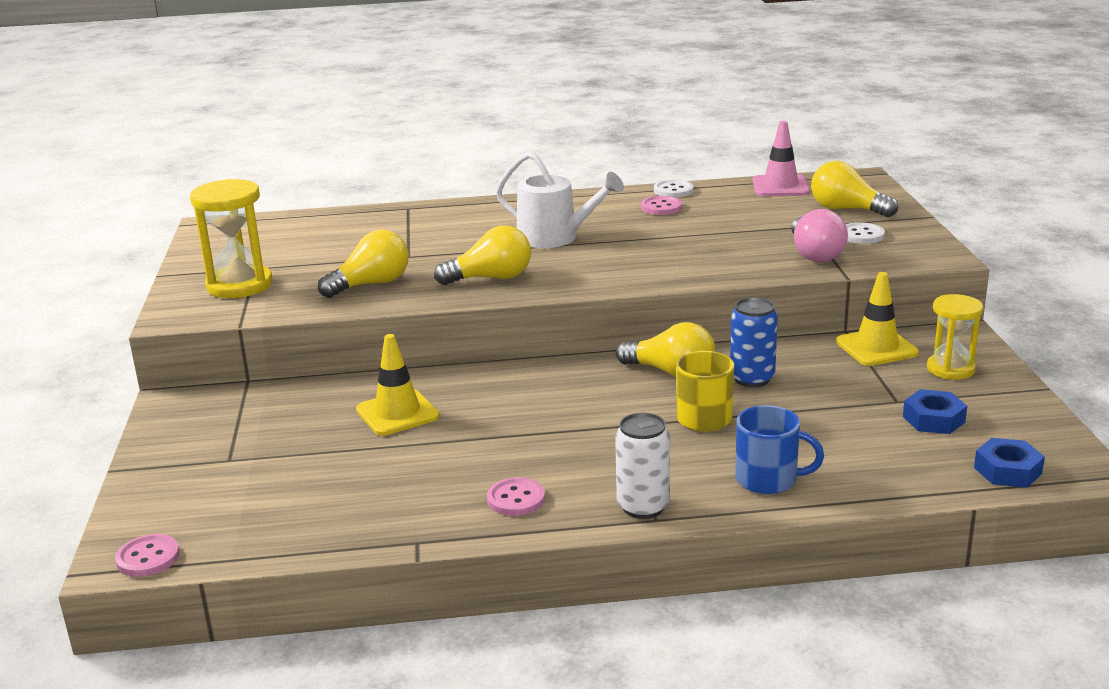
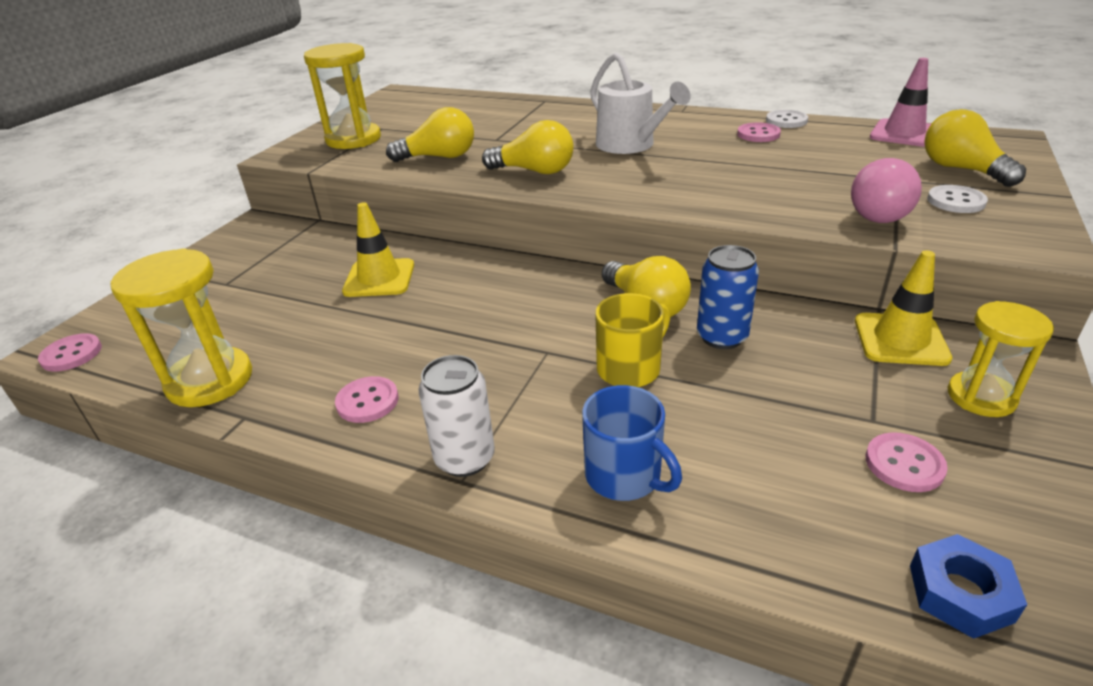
camera: 30 degrees right, 10 degrees up
blue nut [903,389,967,434] -> pink button [866,433,948,492]
none -> yellow hourglass [111,248,252,407]

